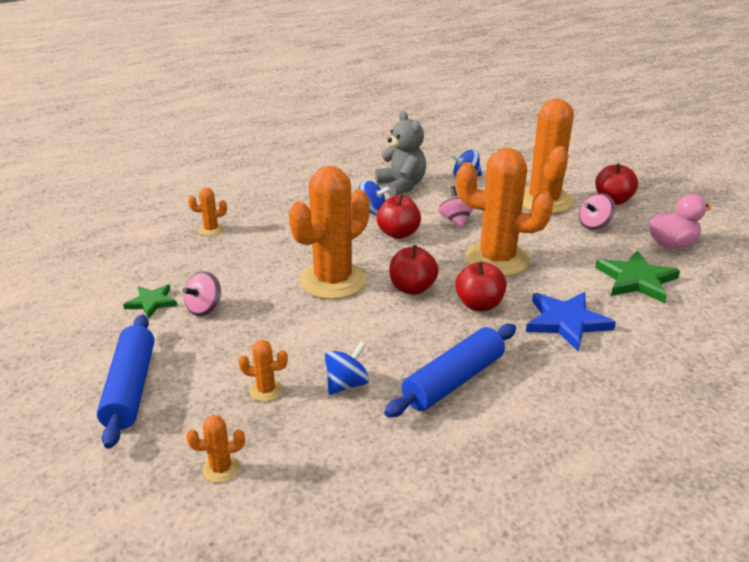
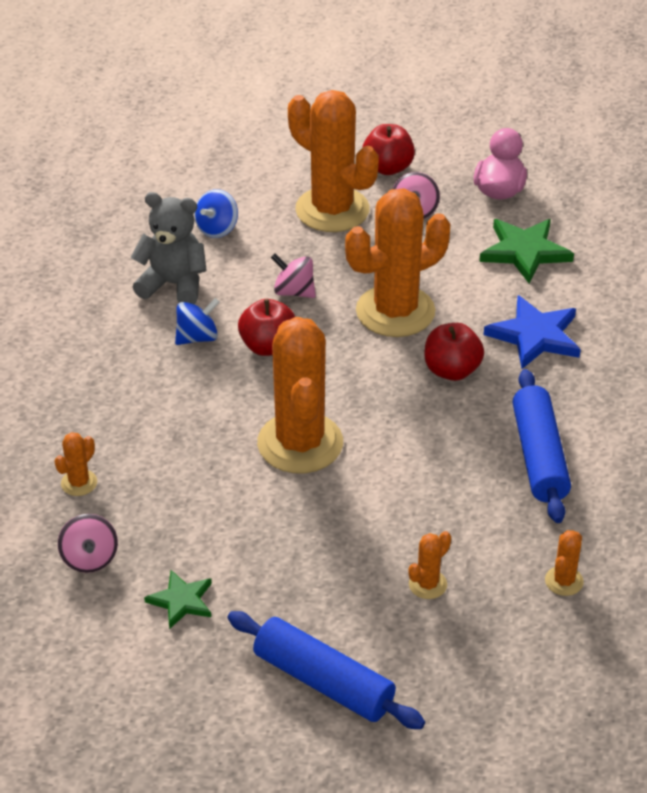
camera: 50 degrees left, 10 degrees up
pink spinning top [182,271,221,317] -> pink spinning top moved to [58,514,118,573]
orange cactus [186,415,245,483] -> orange cactus moved to [545,530,584,596]
blue spinning top [325,342,369,395] -> none
red apple [390,245,439,295] -> none

